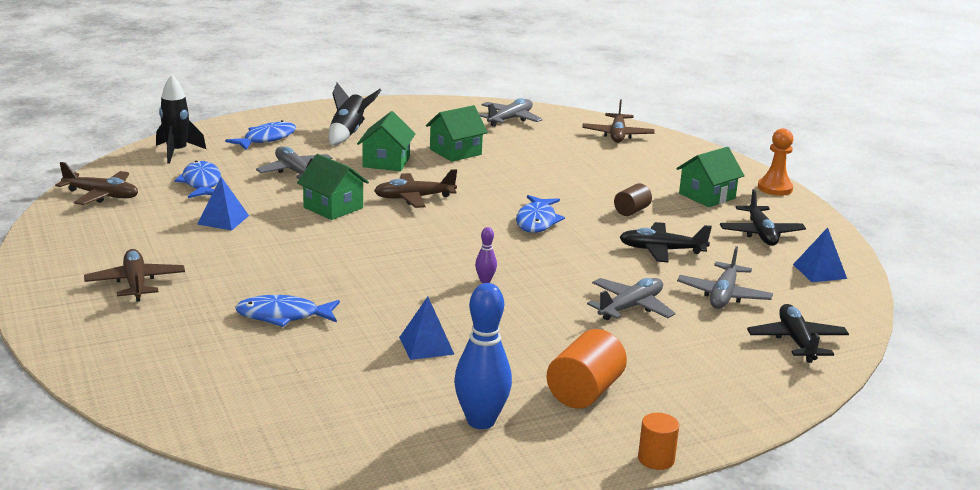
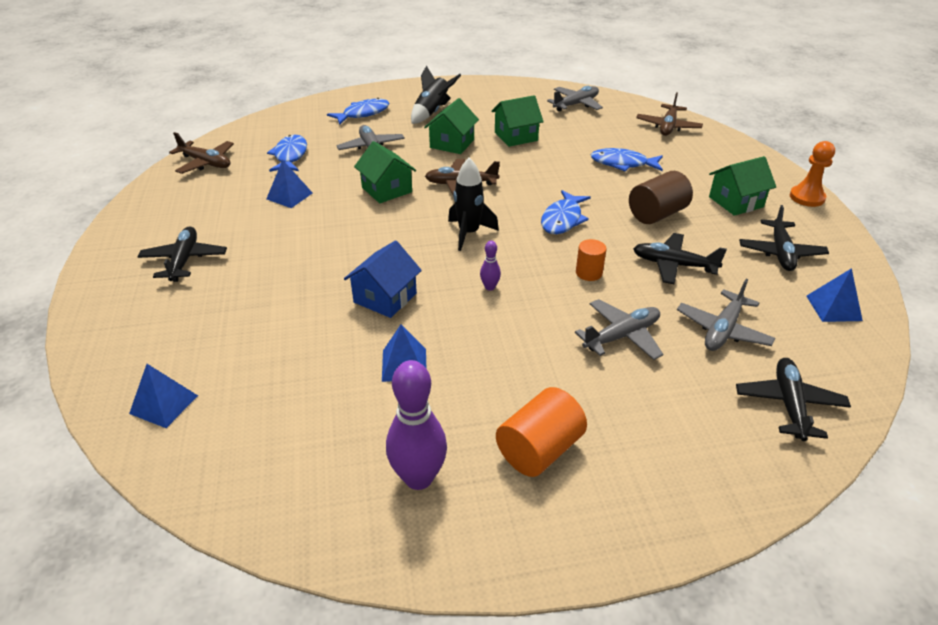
camera: 15 degrees right, 15 degrees up
brown plane [84,249,185,302] -> black plane [137,226,227,282]
black rocket [156,75,206,164] -> black rocket moved to [448,157,499,251]
blue fish [235,295,340,327] -> blue fish moved to [591,148,663,171]
blue bowling pin [454,283,512,429] -> purple bowling pin [386,360,447,490]
brown cylinder [614,183,652,216] -> brown cylinder [629,171,693,224], size x1.67
orange cylinder [638,413,679,470] -> orange cylinder moved to [576,239,607,281]
none -> blue pyramid [129,364,198,428]
none -> blue house [344,240,422,318]

